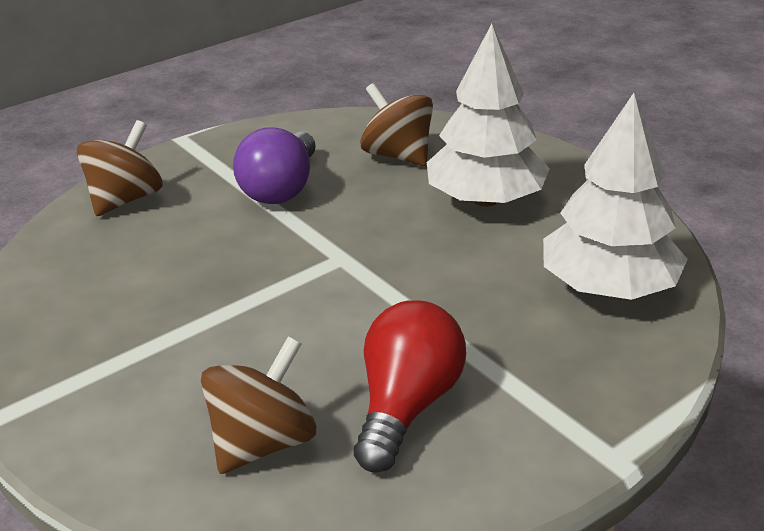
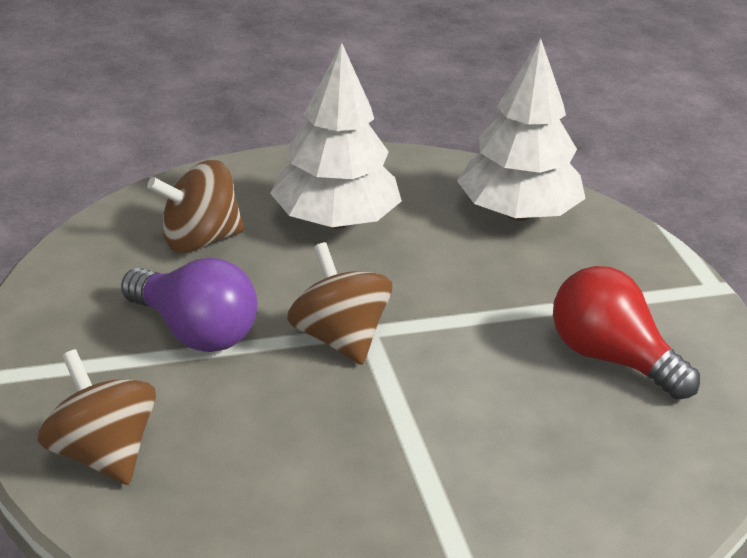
camera: 70 degrees left, 0 degrees up
brown spinning top [201,337,316,474] -> brown spinning top moved to [287,242,392,365]

